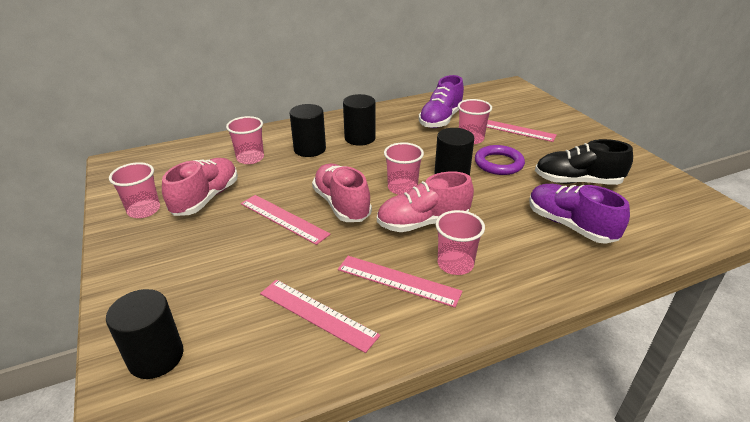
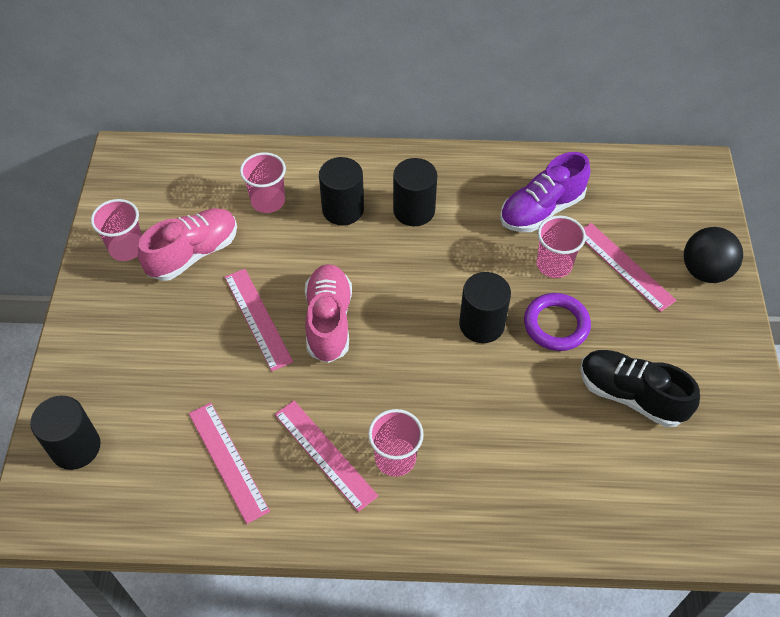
camera: 25 degrees right, 20 degrees up
pink shoe [377,171,474,232] -> none
pink cup [384,142,424,195] -> none
purple shoe [529,184,630,244] -> none
none -> black ball [684,227,743,283]

